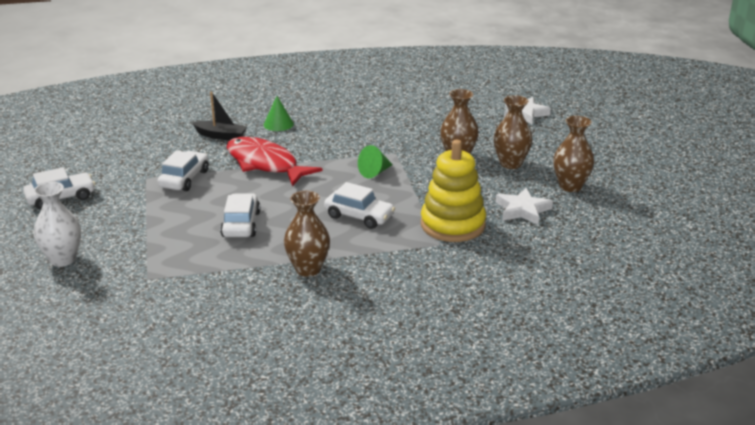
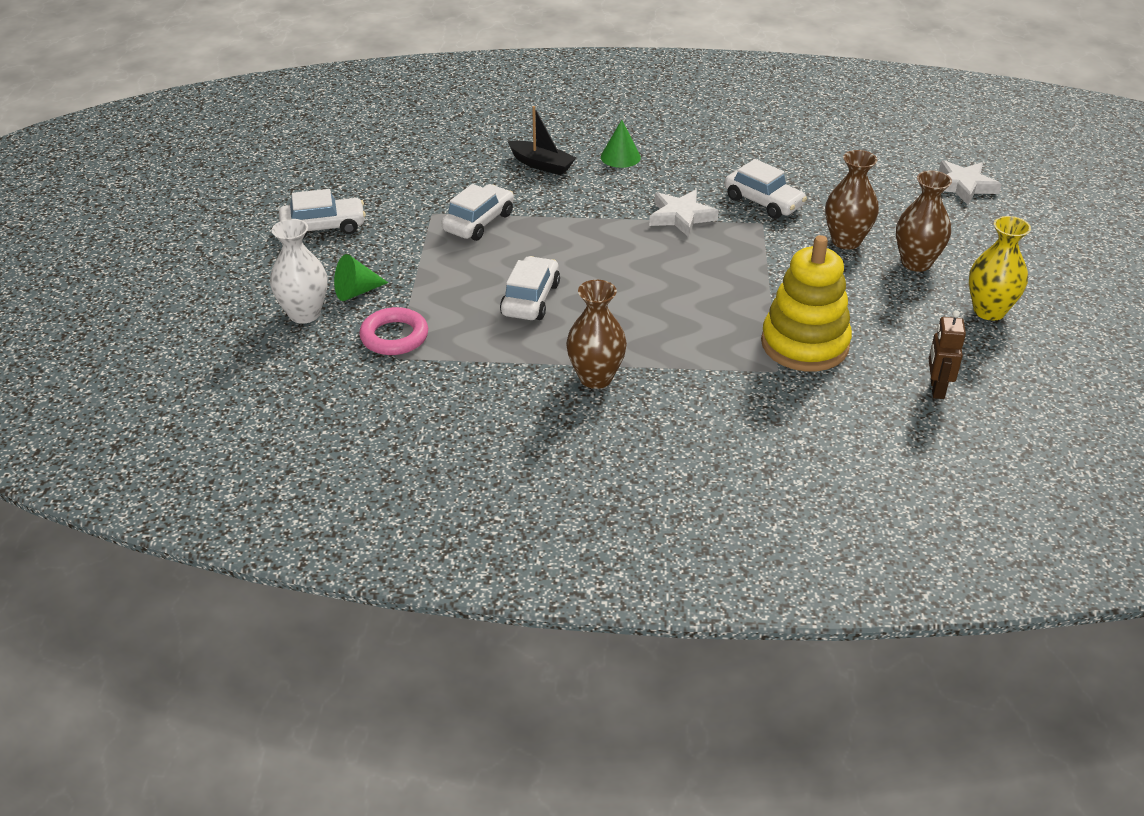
camera: 15 degrees right, 10 degrees up
red fish [226,137,323,186] -> none
white car [324,182,395,229] -> white car moved to [724,159,807,219]
green cone [358,145,393,179] -> green cone moved to [334,254,388,301]
white star [496,188,553,225] -> white star moved to [649,190,719,237]
brown vase [553,116,594,192] -> yellow vase [969,216,1031,321]
none -> pink ring [359,307,428,355]
none -> brown robot [929,310,966,399]

